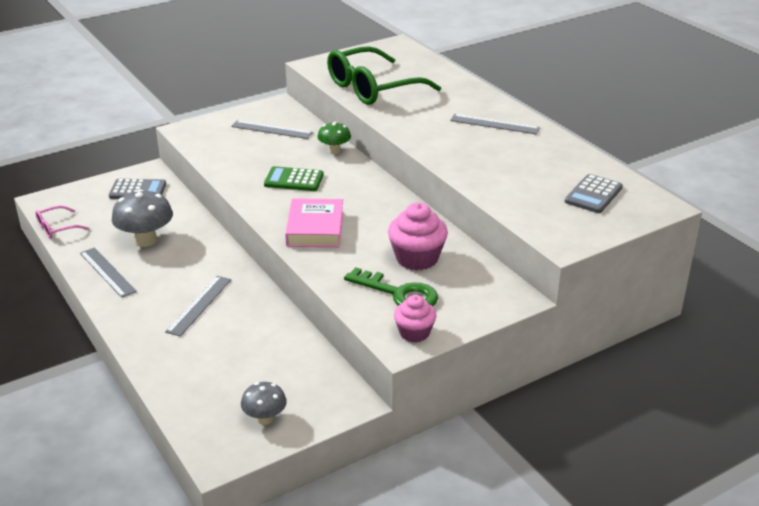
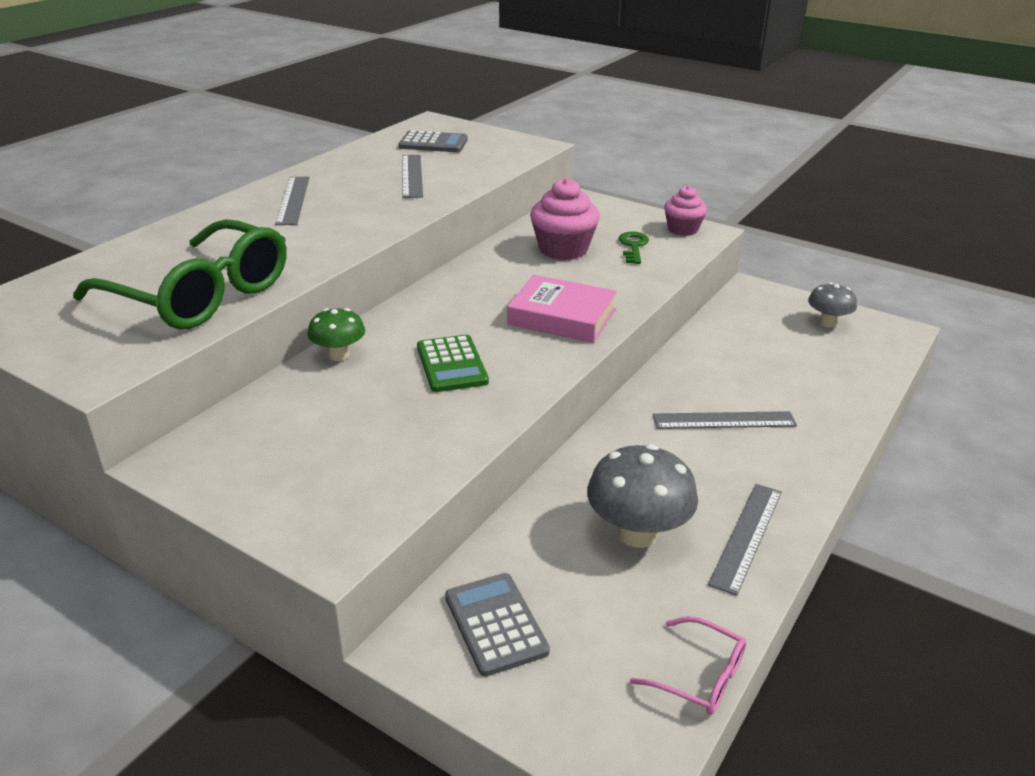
camera: 115 degrees left, 0 degrees up
grey ruler [231,120,313,139] -> grey ruler moved to [402,155,423,198]
pink book [285,198,343,247] -> pink book turned 45 degrees clockwise [507,275,617,343]
green key [344,267,438,307] -> green key [619,232,649,264], size x0.63

